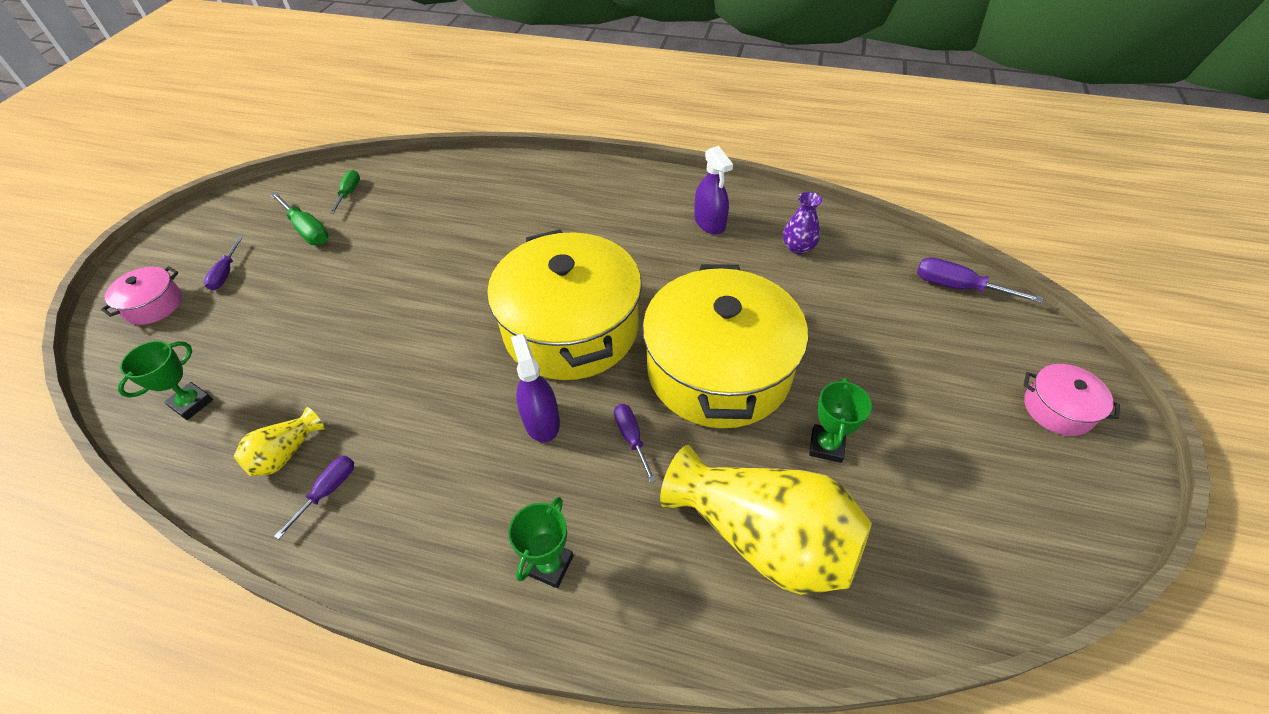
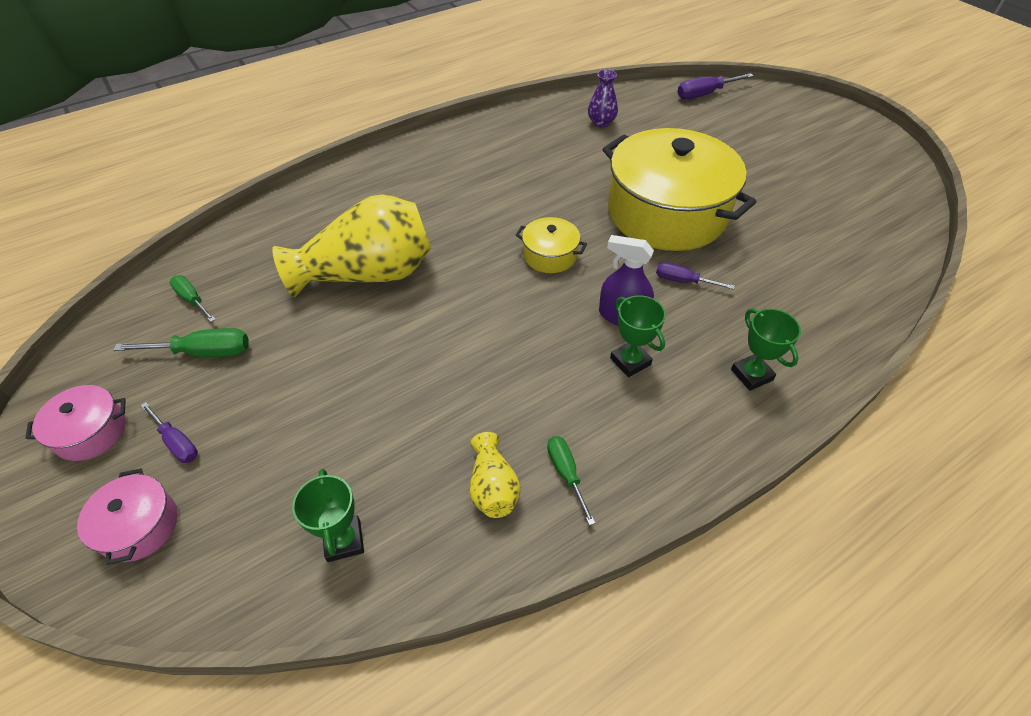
camera: 50 degrees left, 0 degrees up
purple screwdriver [274,456,354,539] -> green screwdriver [547,436,595,526]
yellow pot [487,229,642,380] -> yellow pot [516,217,587,273], size x0.43
yellow vase [660,445,872,595] -> yellow vase moved to [272,194,431,297]
purple spray bottle [694,146,733,234] -> none
green trophy [809,378,872,463] -> green trophy moved to [610,295,666,377]
pink pot [1023,364,1120,436] -> pink pot moved to [25,385,126,461]

